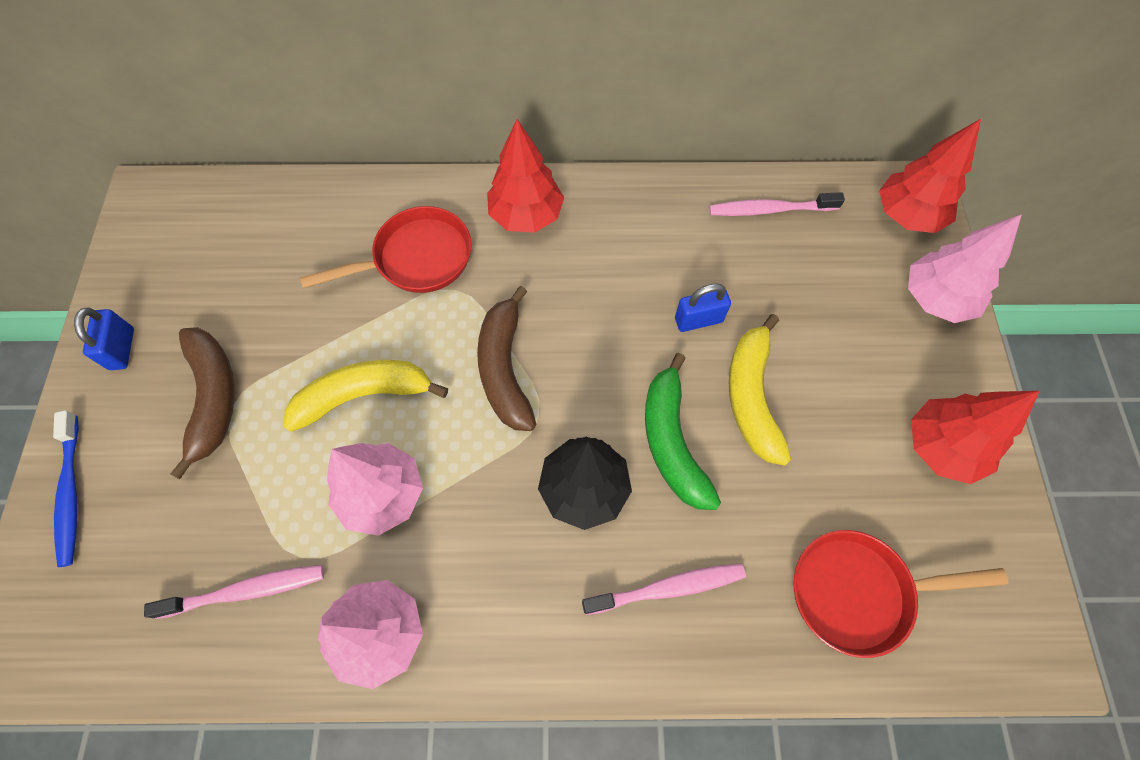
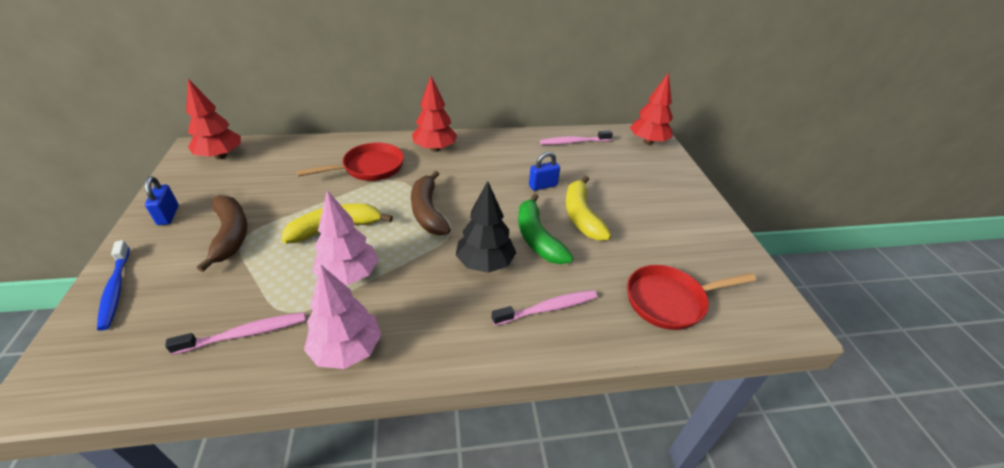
camera: 10 degrees left, 25 degrees down
pink tree [908,214,1022,323] -> none
red tree [911,391,1040,484] -> red tree moved to [186,79,241,159]

